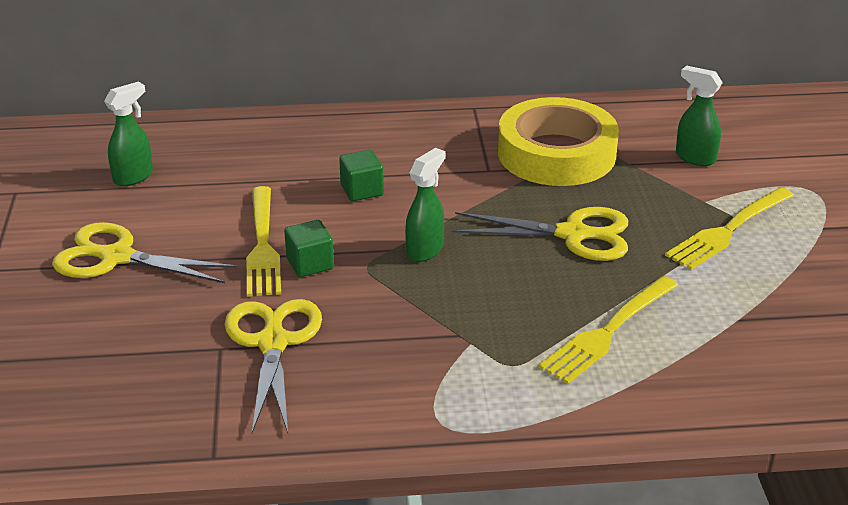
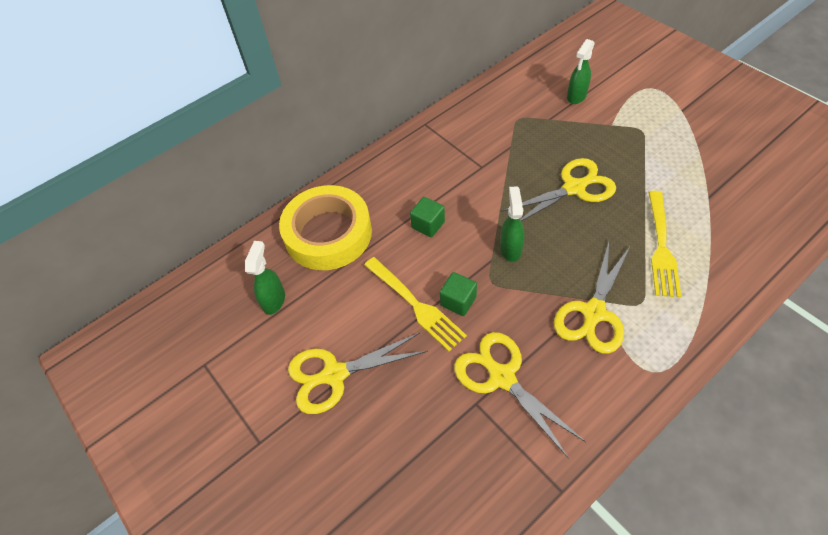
camera: 30 degrees left, 20 degrees up
yellow tape [498,97,619,186] -> yellow tape moved to [279,185,372,270]
yellow fork [665,187,794,270] -> none
green spray bottle [676,66,723,166] -> green spray bottle turned 60 degrees counterclockwise [567,39,595,104]
none -> yellow scissors [554,242,631,354]

